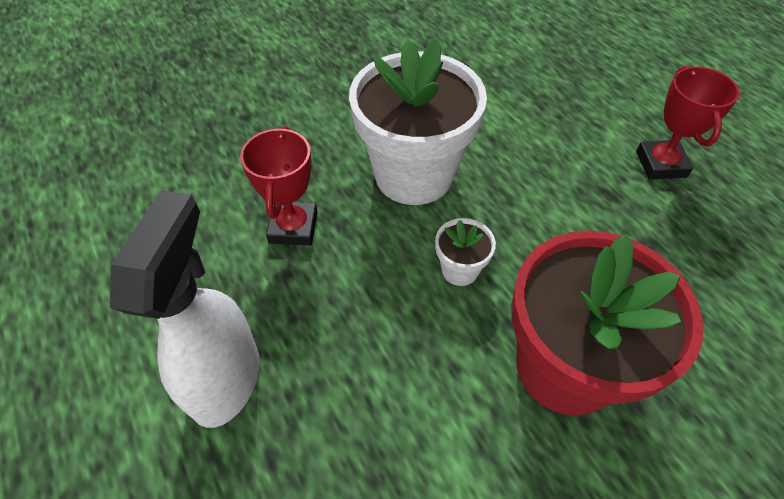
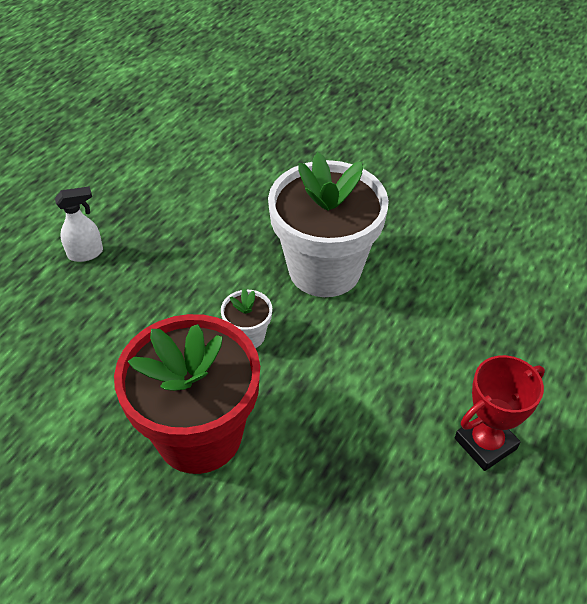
camera: 60 degrees right, 5 degrees down
white spray bottle [110,190,260,428] -> white spray bottle [55,186,103,262], size x0.50
red trophy [240,126,318,246] -> none

